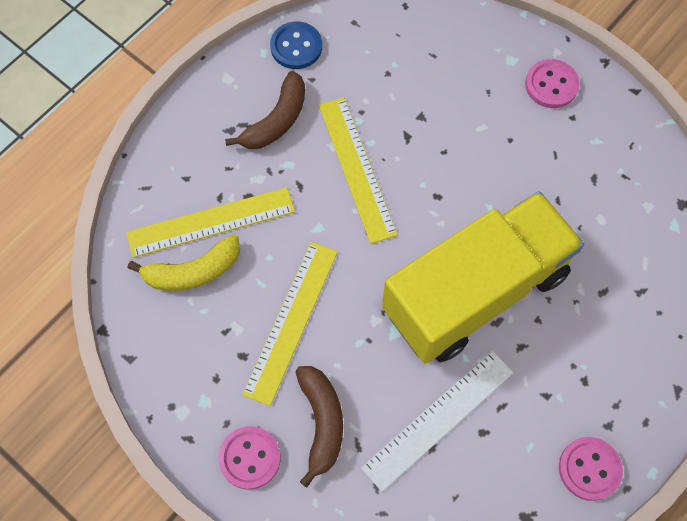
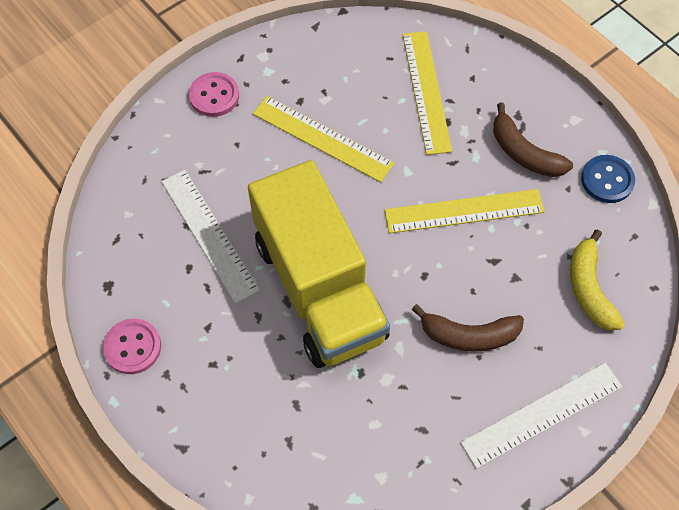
camera: 100 degrees right, 5 degrees down
yellow banana [128,234,240,291] -> yellow banana moved to [570,229,625,330]
brown banana [296,366,343,488] -> brown banana moved to [412,304,524,352]
pink button [525,59,580,108] -> white ruler [460,363,622,469]

